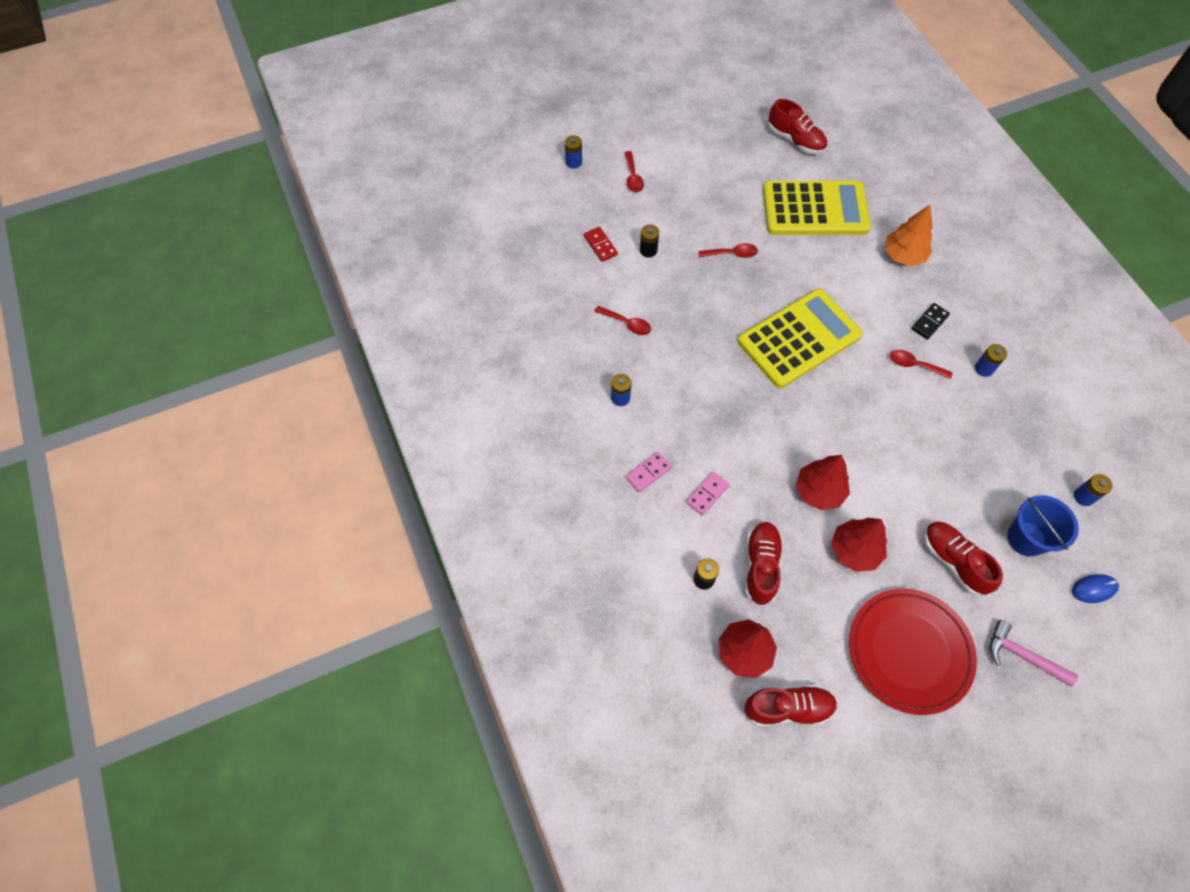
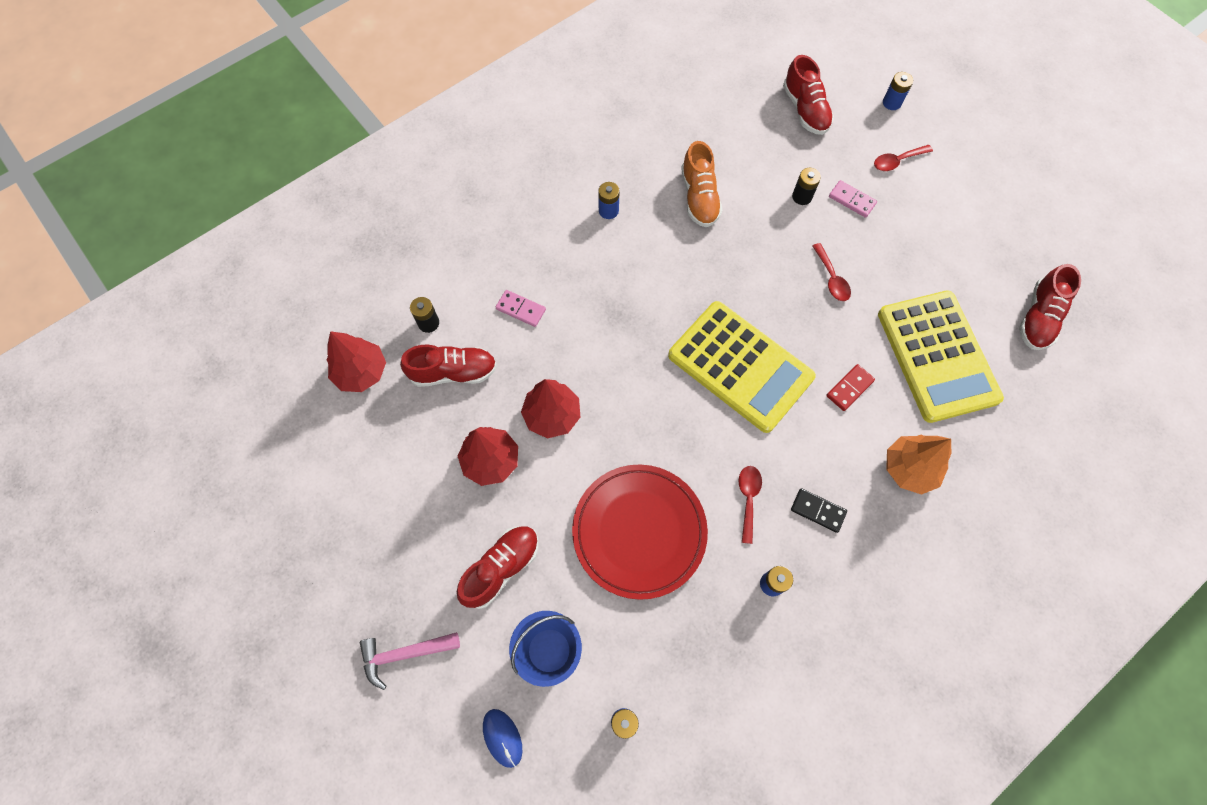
camera: 75 degrees right, 5 degrees up
red domino [584,227,618,262] -> red domino moved to [826,364,875,411]
red spoon [594,306,651,335] -> orange shoe [681,141,722,227]
pink domino [626,452,672,492] -> pink domino moved to [829,180,877,218]
red shoe [744,685,838,727] -> red shoe moved to [783,55,834,135]
red plate [849,589,977,715] -> red plate moved to [572,464,708,600]
pink hammer [989,620,1078,687] -> pink hammer turned 120 degrees counterclockwise [360,632,460,690]

